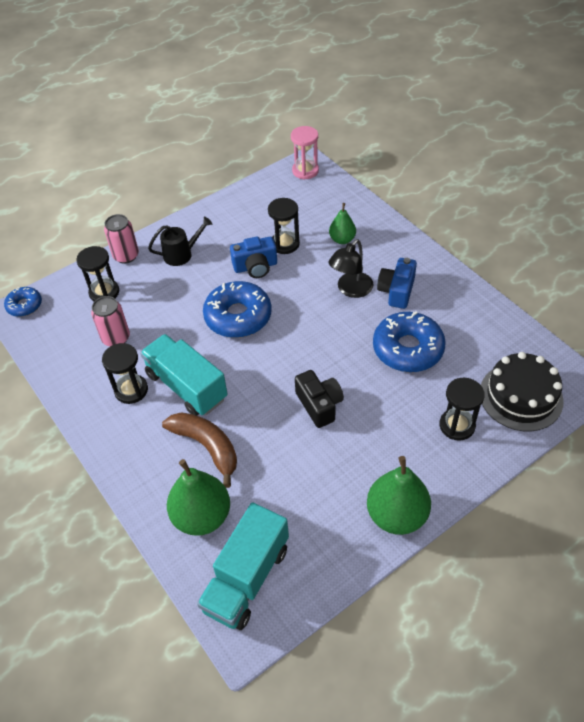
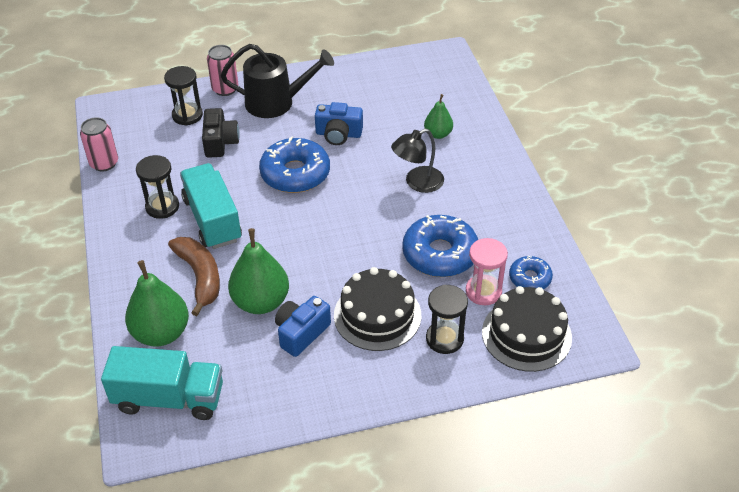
camera: 20 degrees right, 5 degrees down
blue donut [4,287,42,317] -> blue donut moved to [509,255,553,289]
pink can [91,296,130,347] -> pink can moved to [80,117,118,171]
black watering can [148,217,212,266] -> black watering can [221,44,334,118], size x1.62
turquoise truck [197,502,289,630] -> turquoise truck turned 135 degrees counterclockwise [101,346,223,420]
black hourglass [268,198,300,254] -> none
pink hourglass [291,126,319,180] -> pink hourglass moved to [466,238,508,305]
black camera [295,370,344,428] -> black camera moved to [202,108,240,158]
green pear [367,456,431,535] -> green pear moved to [228,228,289,314]
blue camera [377,258,417,309] -> blue camera moved to [275,296,331,357]
none -> black cake [334,267,421,351]

